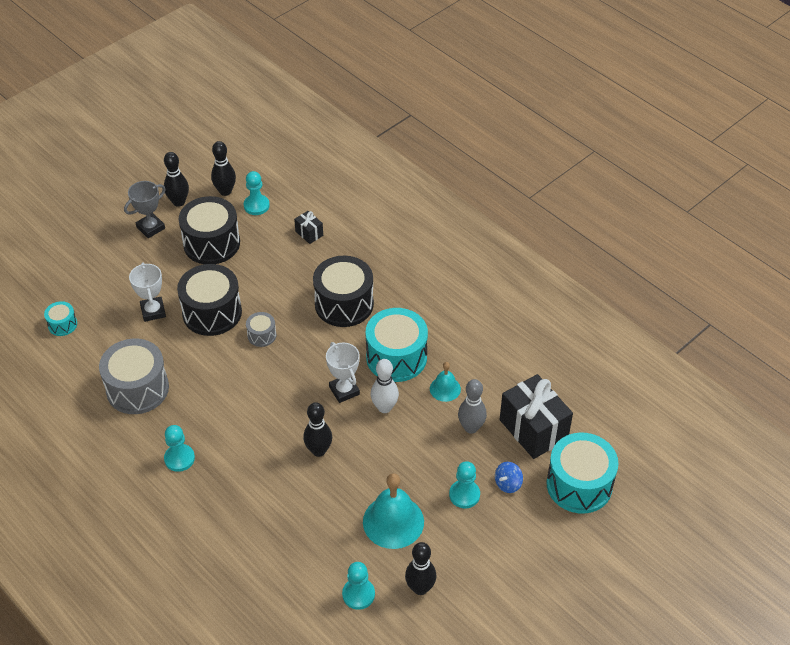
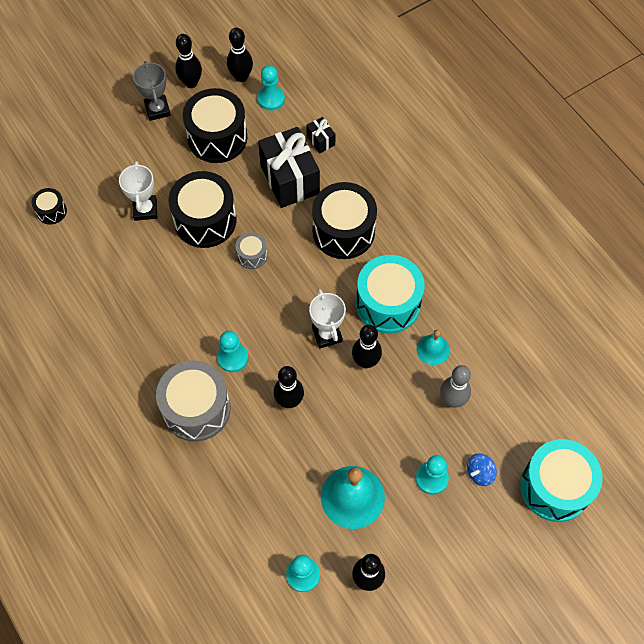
camera: 10 degrees right, 15 degrees up
turquoise drum [44,301,77,336] -> black drum [32,188,67,225]
grey drum [99,339,169,414] -> grey drum moved to [156,360,231,442]
grey trophy [124,181,166,238] -> grey trophy turned 75 degrees counterclockwise [133,61,171,121]
turquoise pawn [164,425,195,472] -> turquoise pawn moved to [217,331,248,372]
white bowling pin [371,359,399,413] -> black bowling pin [352,325,382,368]
black gift [500,374,573,459] -> black gift moved to [258,127,320,208]

